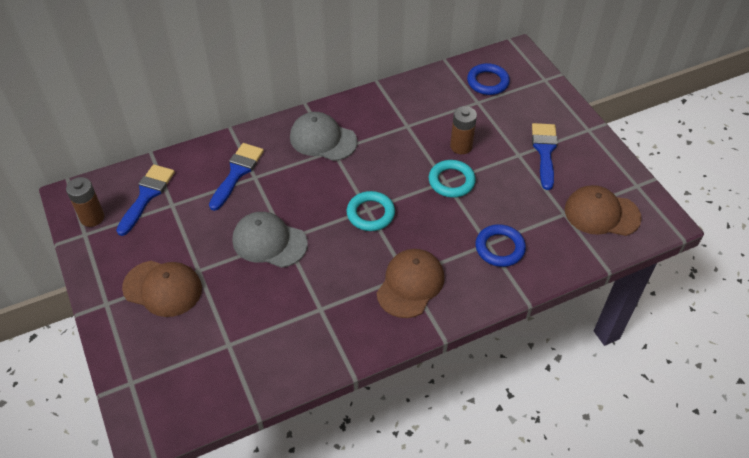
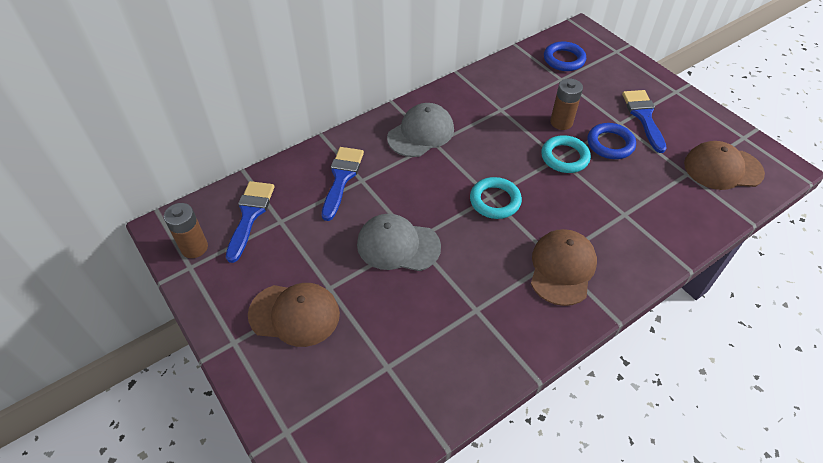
camera: 10 degrees left, 0 degrees up
grey cap [290,112,357,161] -> grey cap turned 120 degrees clockwise [387,103,454,157]
blue ring [476,224,526,267] -> blue ring moved to [587,123,636,159]

